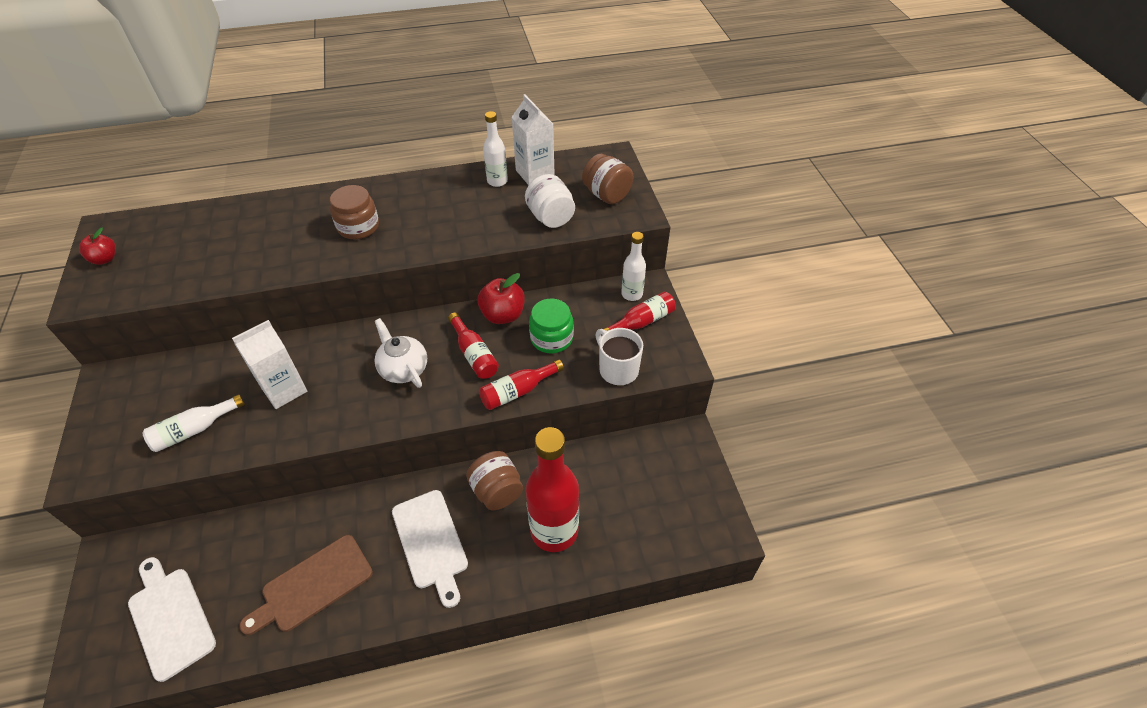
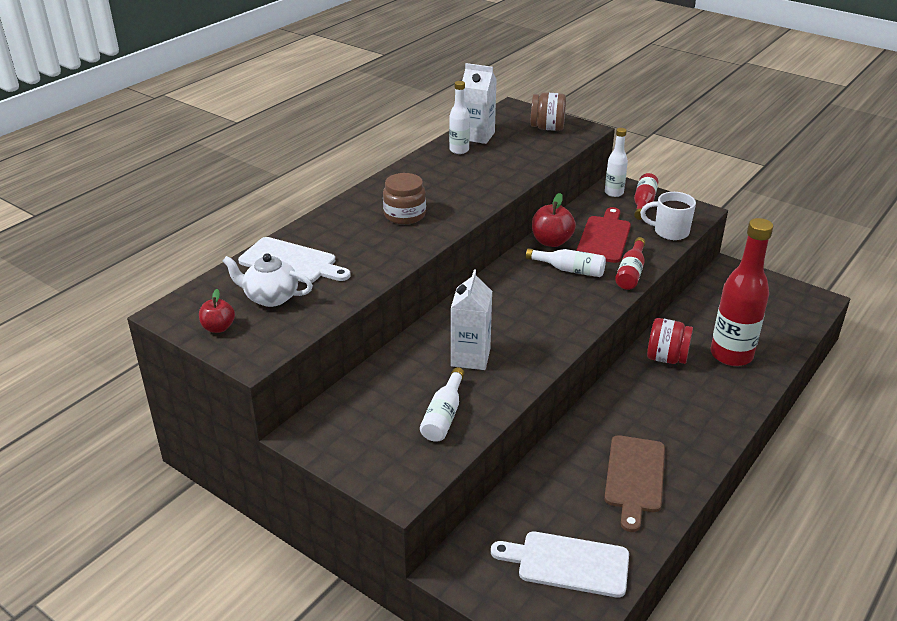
camera: 40 degrees left, 15 degrees down
white teapot [374,318,427,388] -> white teapot moved to [222,253,313,307]
white cutting board [392,490,468,608] -> white cutting board moved to [238,237,351,283]
red bottle [448,312,499,379] -> white bottle [526,248,606,277]
brown jar [466,451,523,510] -> red jar [647,318,693,364]
white jar [525,174,575,228] -> none
green jar [529,298,574,353] -> red cutting board [576,207,631,263]

